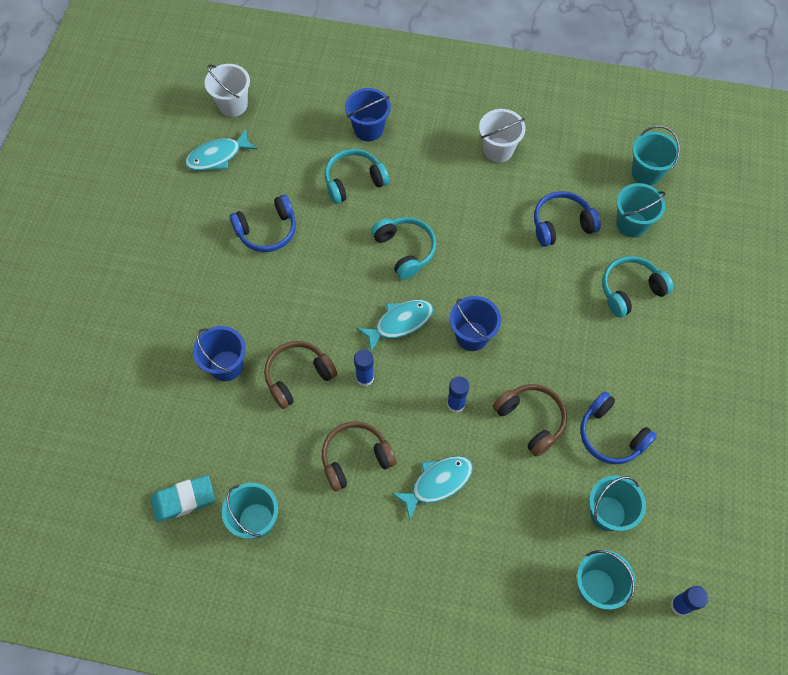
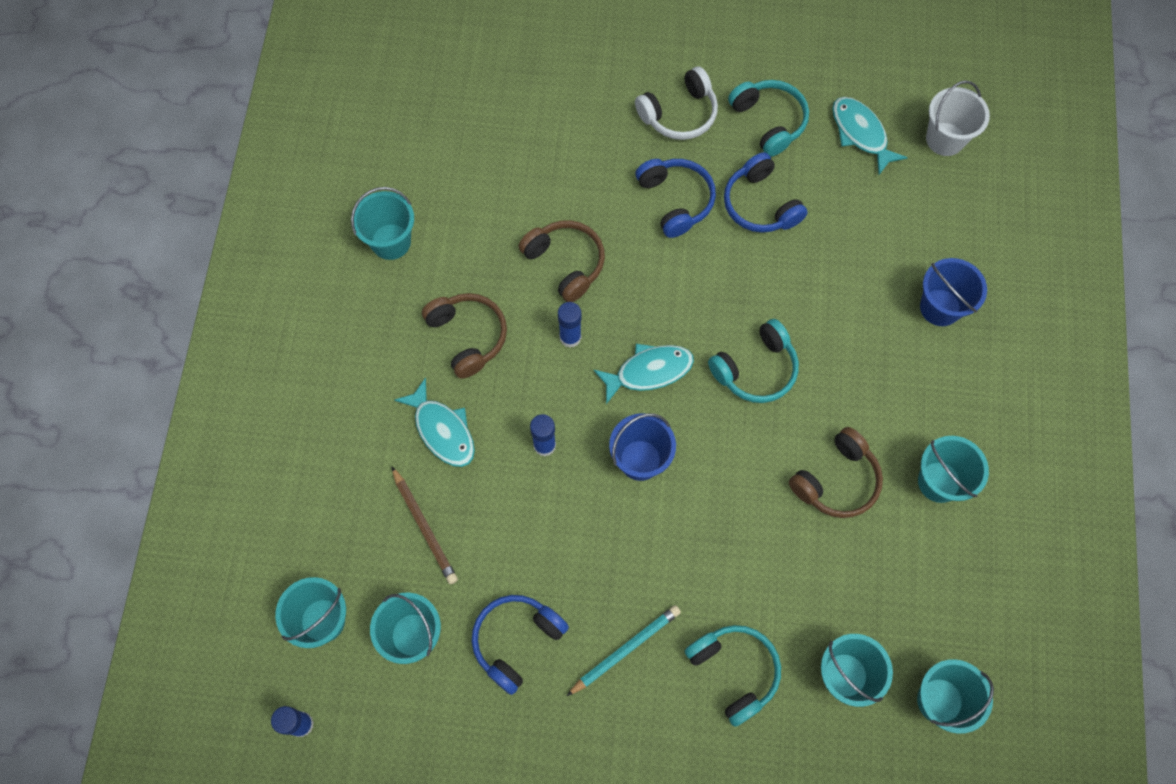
camera: 85 degrees right, 5 degrees up
turquoise eraser [151,475,215,523] -> none
blue bucket [193,326,246,381] -> none
turquoise headphones [325,149,389,204] -> turquoise headphones moved to [728,80,809,157]
turquoise fish [357,300,433,352] -> turquoise fish turned 75 degrees counterclockwise [593,344,694,404]
white bucket [479,109,526,162] -> turquoise bucket [918,436,989,503]
brown headphones [493,384,567,457] -> brown headphones moved to [789,427,883,518]
blue headphones [534,191,601,247] -> blue headphones moved to [636,159,716,238]
none -> brown pencil [392,467,458,584]
none -> turquoise pencil [567,605,681,696]
none -> white headphones [635,66,718,140]

